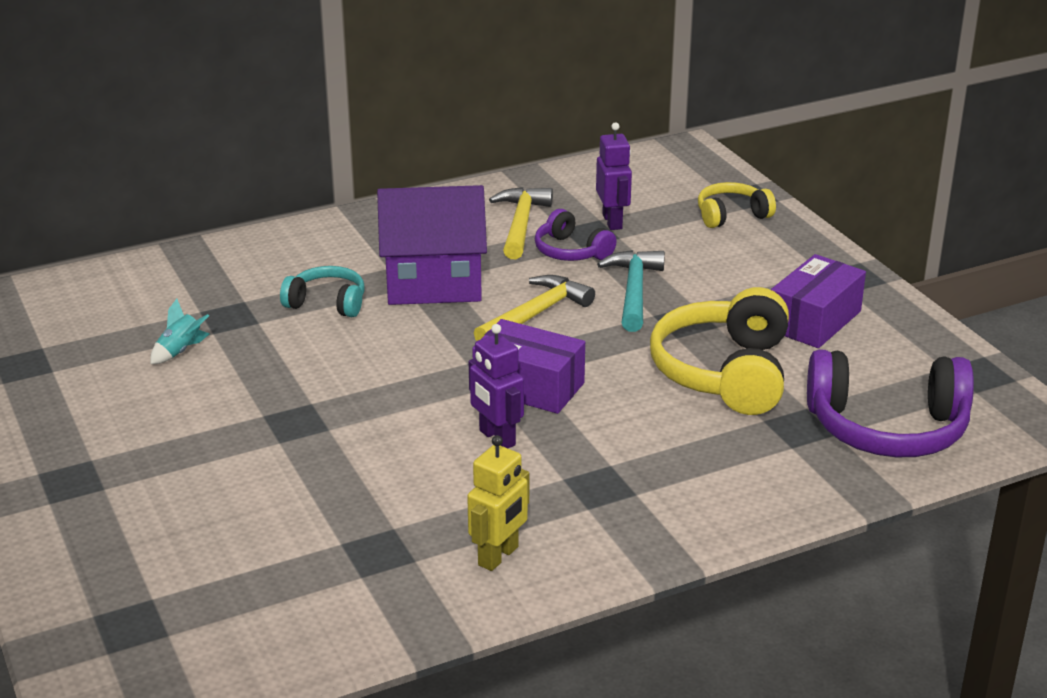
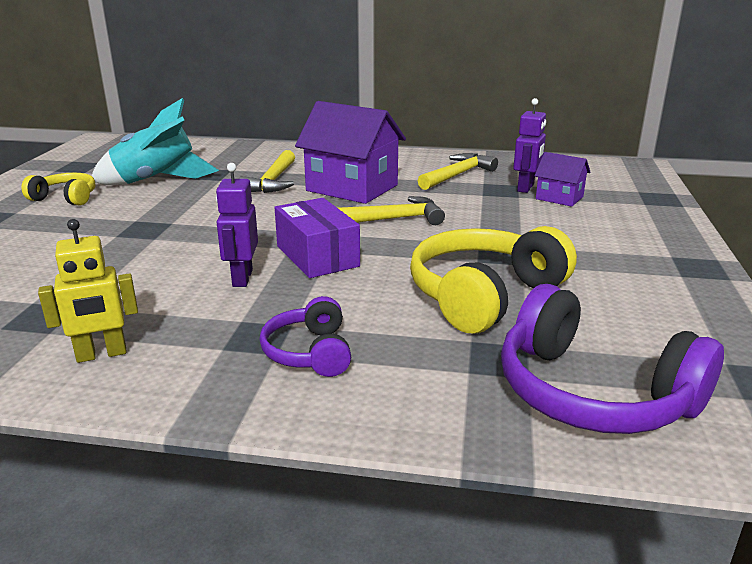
camera: 35 degrees right, 5 degrees down
turquoise rocket [150,299,209,364] -> turquoise rocket [92,98,219,185], size x2.35
turquoise headphones [280,266,365,317] -> yellow hammer [239,150,295,193]
purple headphones [535,209,617,261] -> purple headphones moved to [260,296,351,377]
turquoise hammer [597,250,665,332] -> none
yellow headphones [698,182,776,228] -> yellow headphones moved to [21,173,95,205]
purple box [771,254,866,348] -> none
none -> purple house [535,152,591,207]

